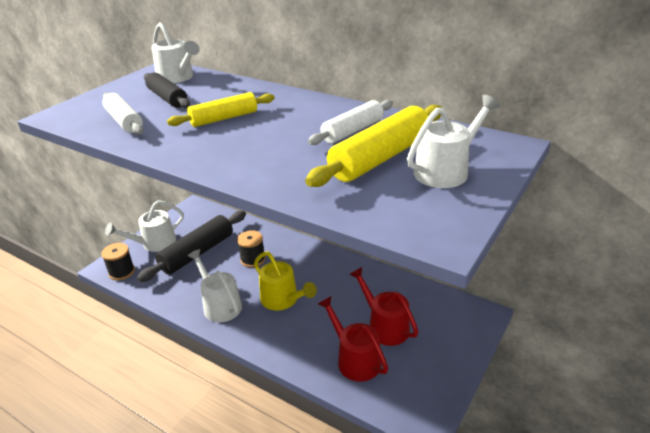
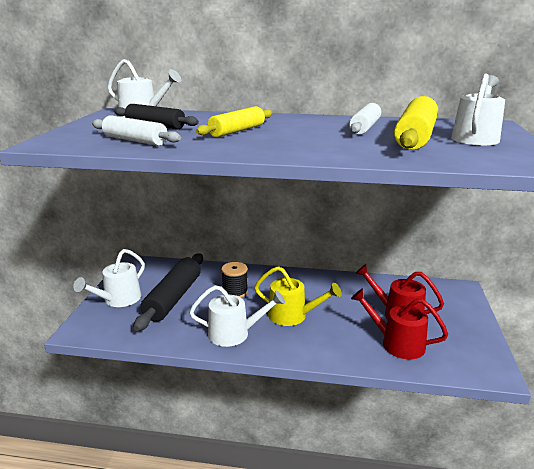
camera: 25 degrees left, 10 degrees down
black spool [101,243,135,280] -> none
white watering can [187,249,242,323] -> white watering can turned 150 degrees clockwise [189,285,285,347]

